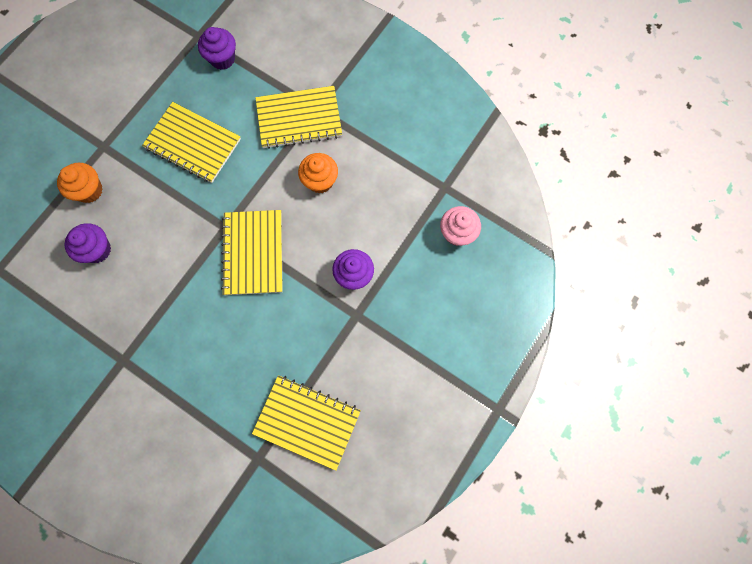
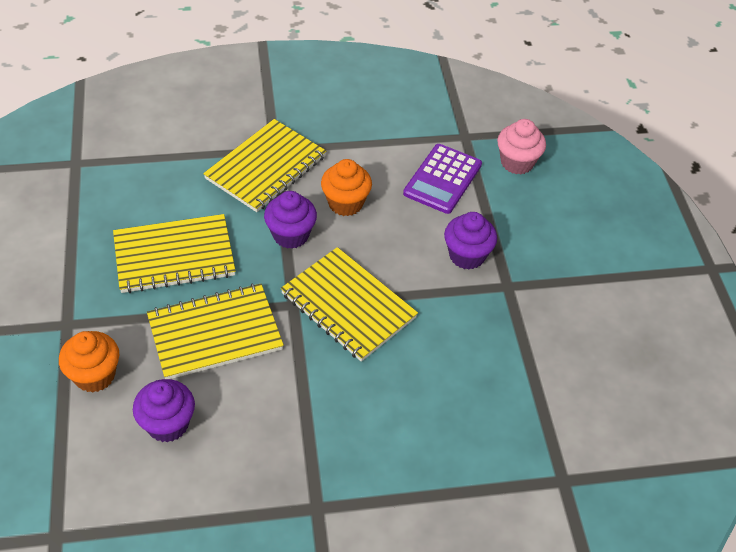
camera: 45 degrees left, 25 degrees down
purple cupcake [198,27,236,70] -> purple cupcake moved to [264,191,317,249]
yellow notebook [252,375,361,471] -> yellow notebook moved to [147,283,284,379]
none -> purple calculator [403,144,482,214]

